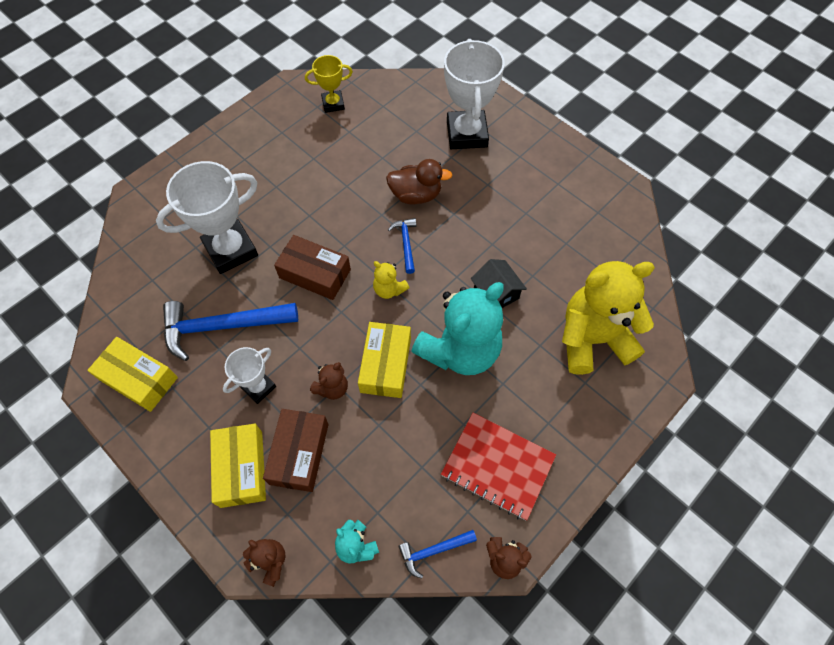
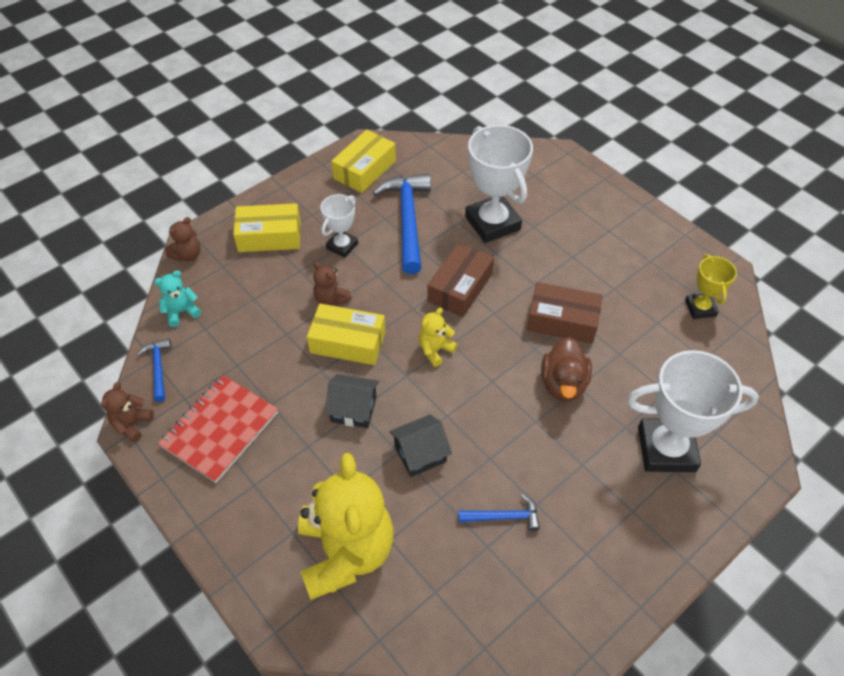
camera: 95 degrees right, 10 degrees down
white trophy [223,347,276,404] -> white trophy turned 75 degrees clockwise [320,194,358,258]
brown box [263,409,329,492] -> brown box moved to [527,282,603,344]
blue hammer [388,218,416,274] -> blue hammer moved to [458,494,540,531]
turquoise teddy bear [411,282,504,375] -> black house [325,374,379,428]

